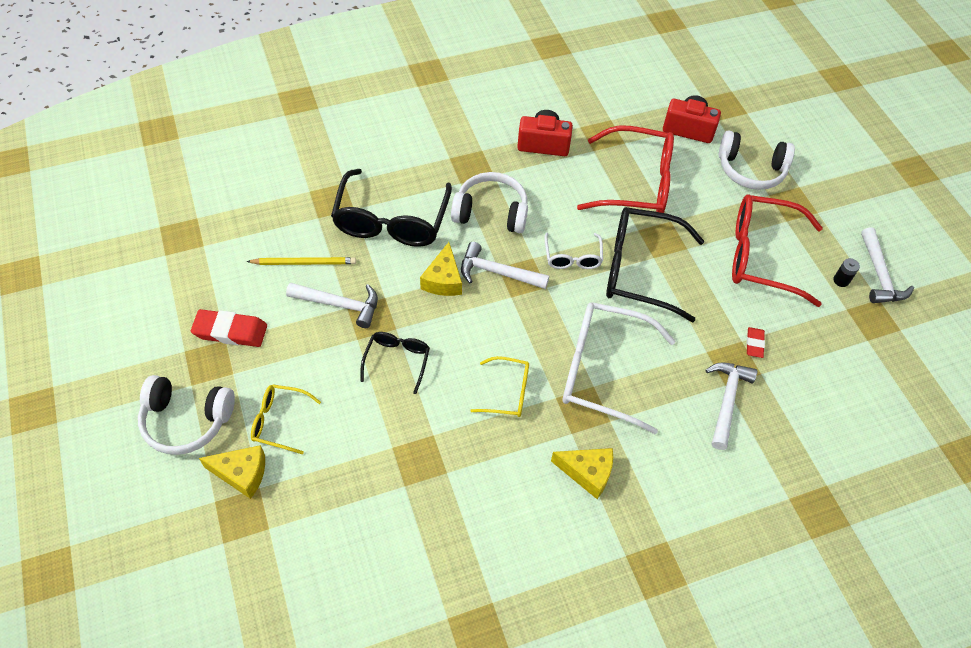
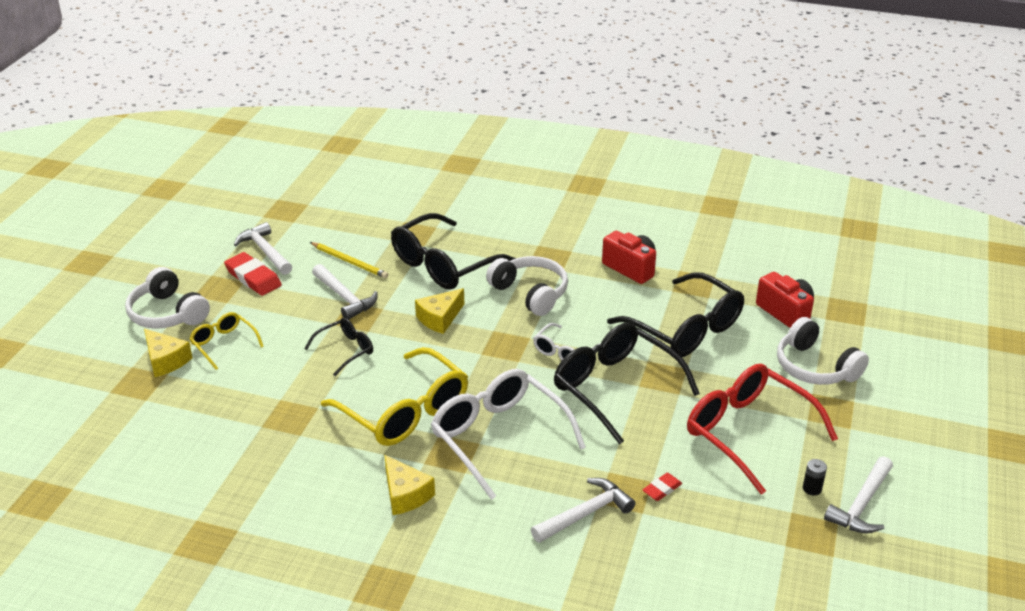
camera: 40 degrees right, 20 degrees down
white hammer [461,242,549,289] -> white hammer moved to [234,222,292,275]
yellow glasses [470,356,529,417] -> yellow glasses [321,347,468,446], size x1.95
red glasses [577,125,674,213] -> black glasses [607,272,744,357]

